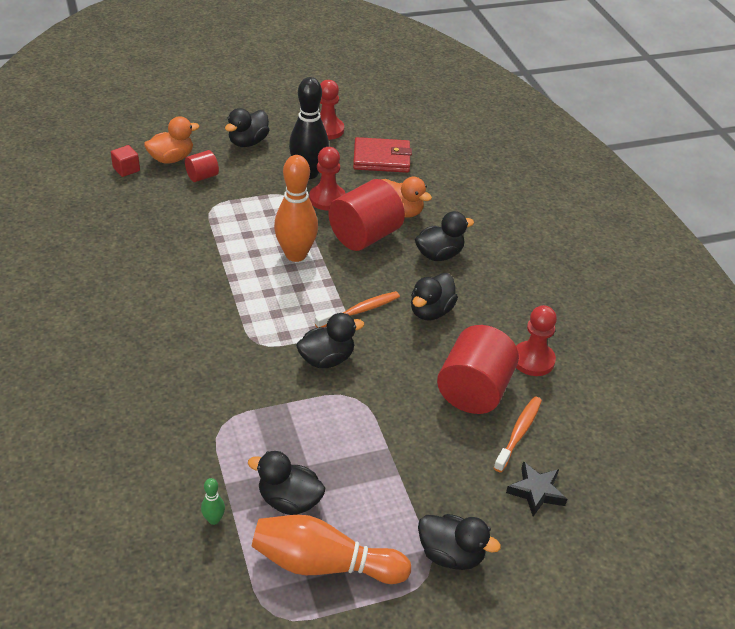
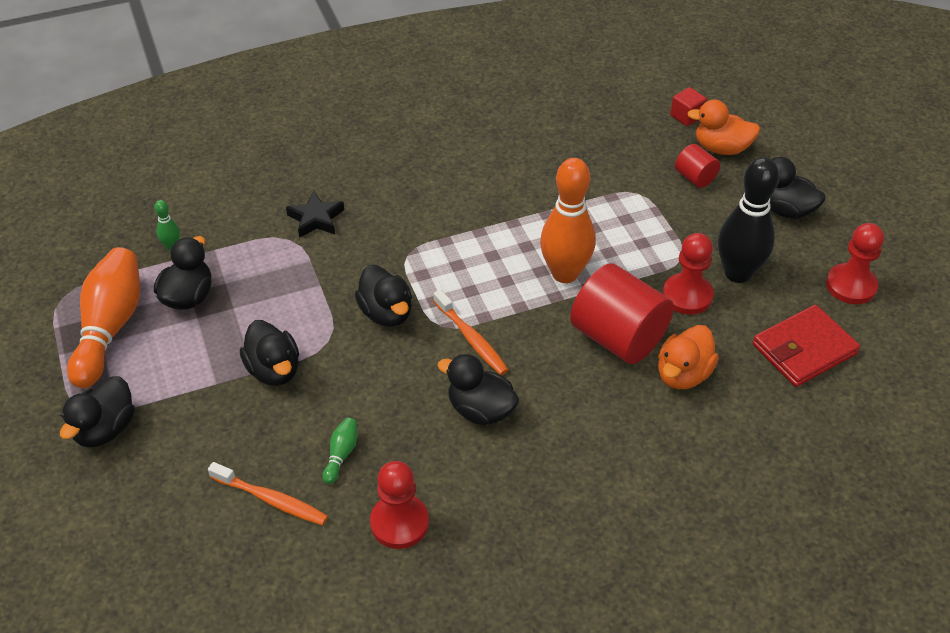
camera: 90 degrees right, 5 degrees up
orange duck [144,117,200,164] -> orange duck turned 135 degrees clockwise [687,100,760,155]
red wallet [353,137,412,173] -> red wallet turned 60 degrees clockwise [752,305,860,387]
black duck [415,211,474,261] -> black duck moved to [240,320,299,386]
red cylinder [437,325,519,414] -> green bowling pin [322,418,357,484]
black star [506,461,567,516] -> black star moved to [286,191,344,238]

